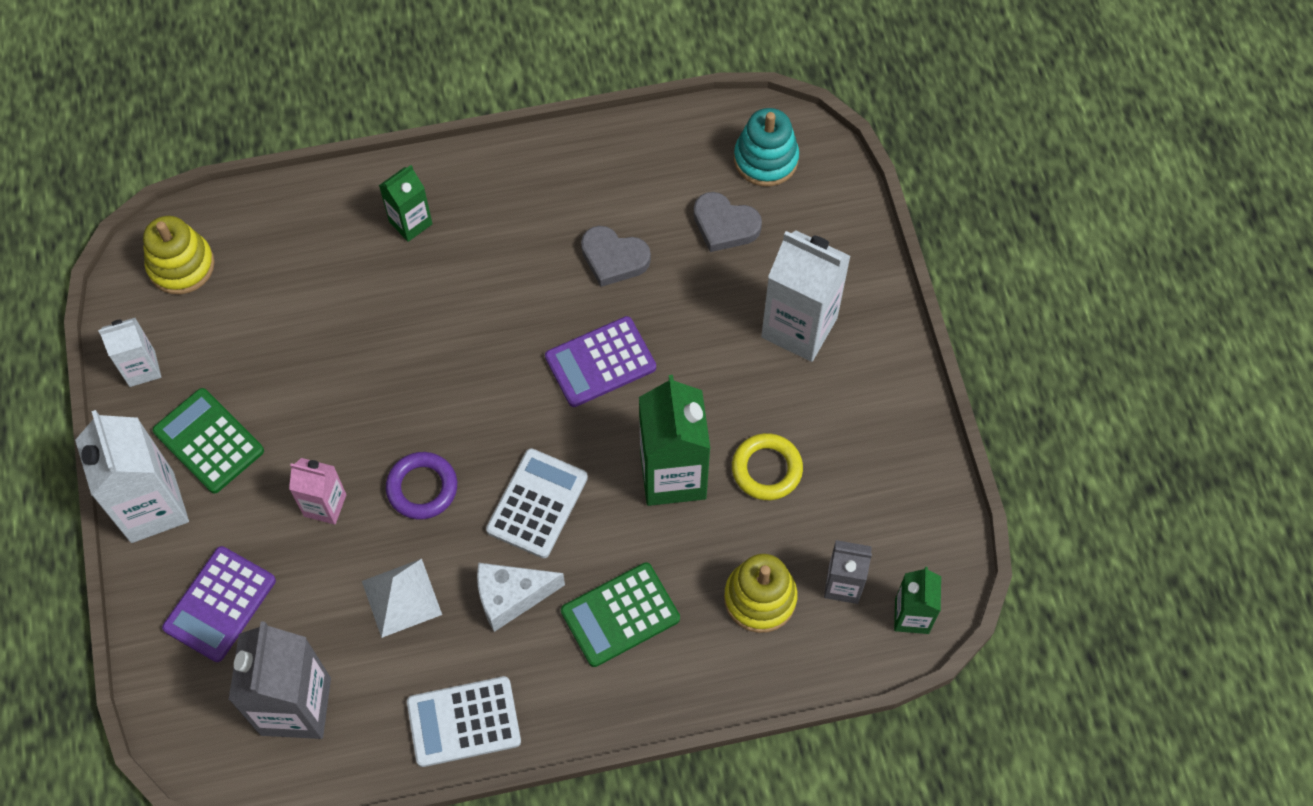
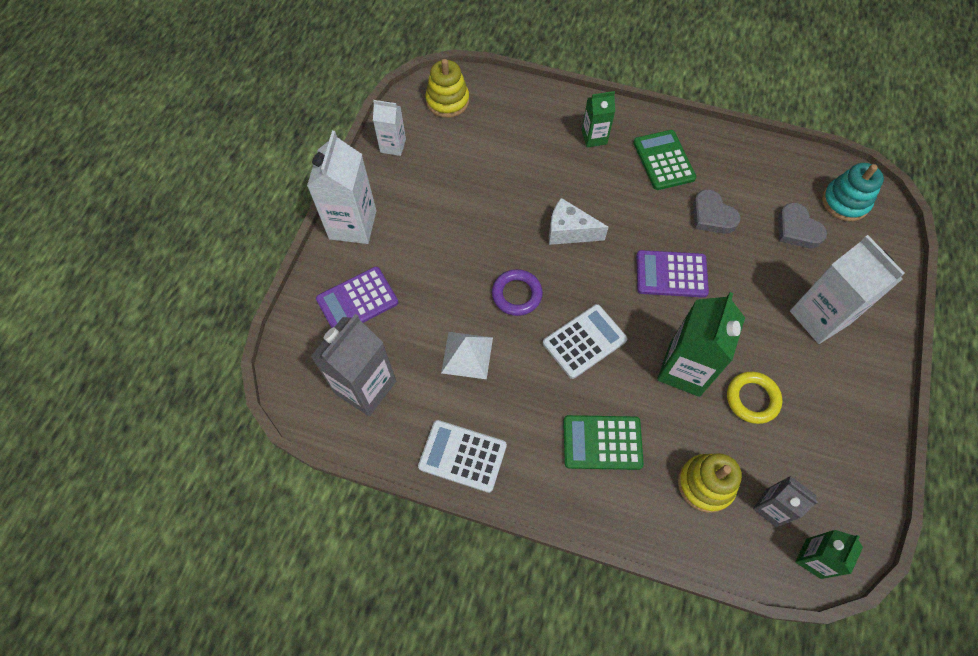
camera: 30 degrees right, 0 degrees up
green calculator [152,388,264,494] -> green calculator moved to [633,130,696,190]
pink carton [289,458,347,525] -> none
white cheese [477,563,565,632] -> white cheese moved to [549,198,609,245]

